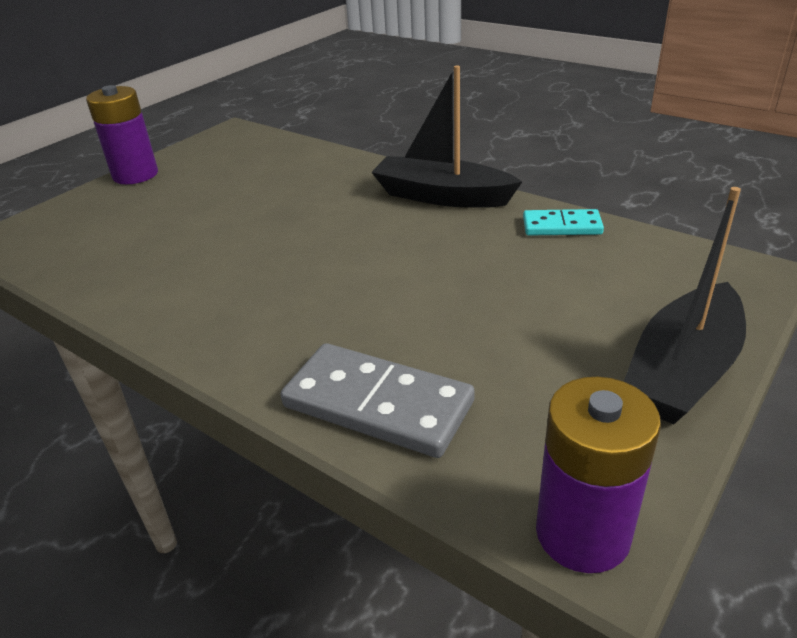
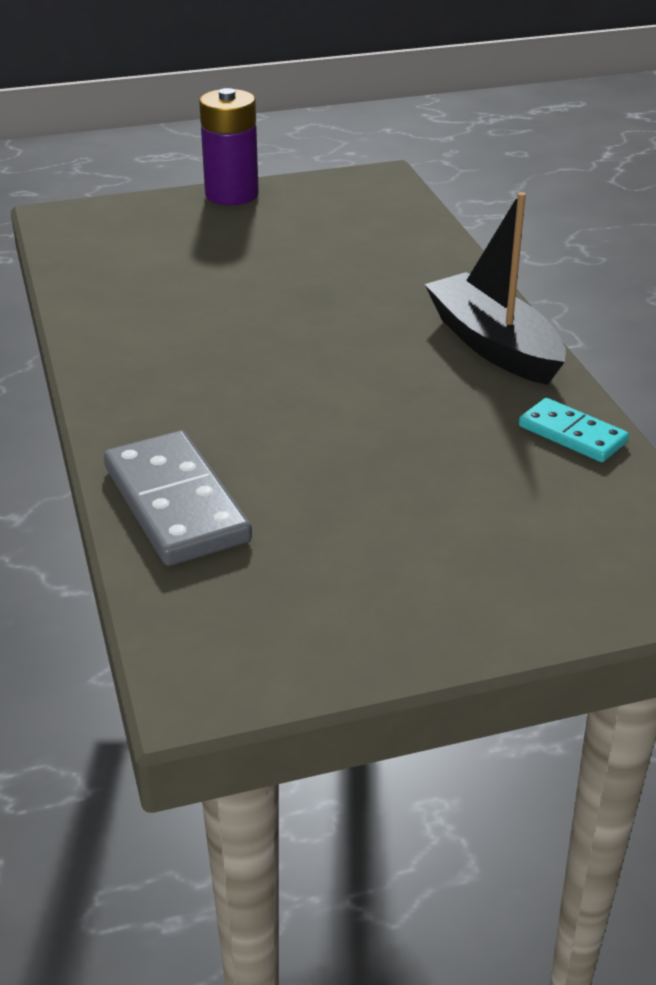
camera: 35 degrees right, 0 degrees up
purple battery [536,376,661,573] -> none
black boat [624,187,746,424] -> none

